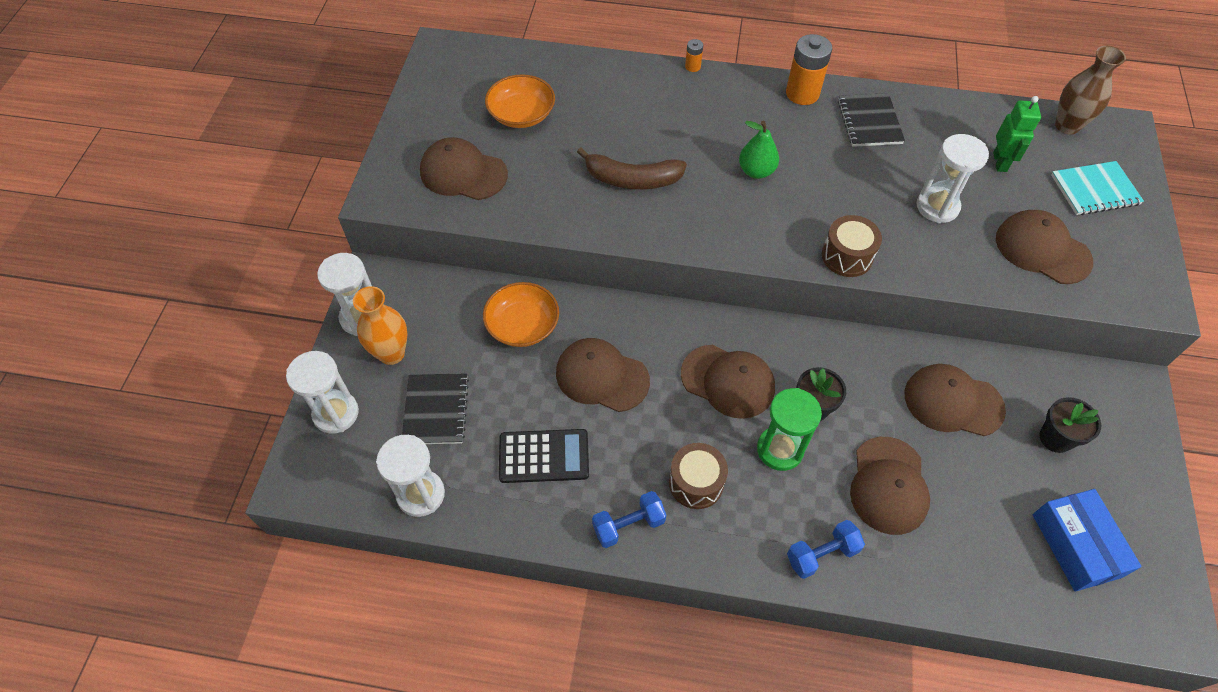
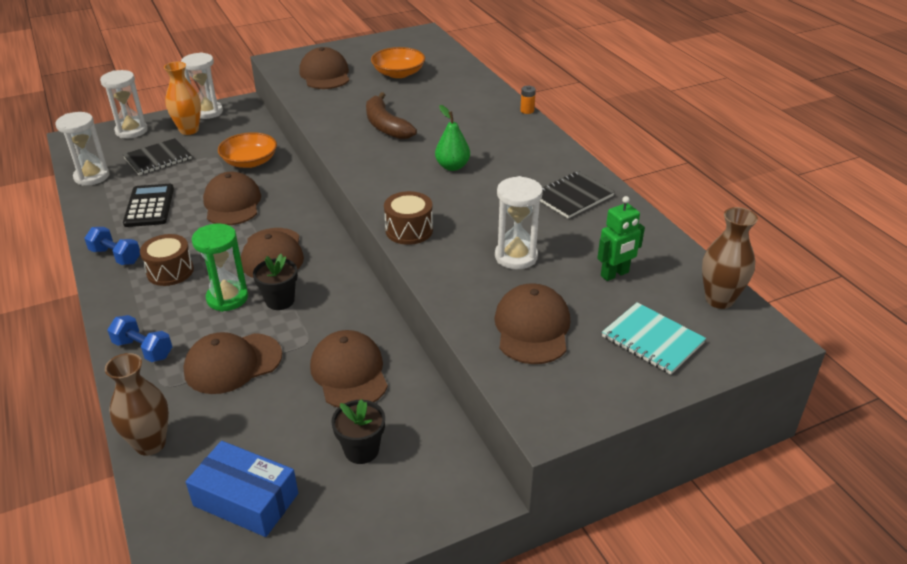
camera: 55 degrees right, 20 degrees down
black calculator [499,429,589,483] -> black calculator turned 150 degrees counterclockwise [123,184,174,227]
orange battery [786,34,832,105] -> none
blue box [1033,489,1142,591] -> blue box turned 75 degrees clockwise [186,441,298,537]
none -> brown vase [105,353,169,456]

